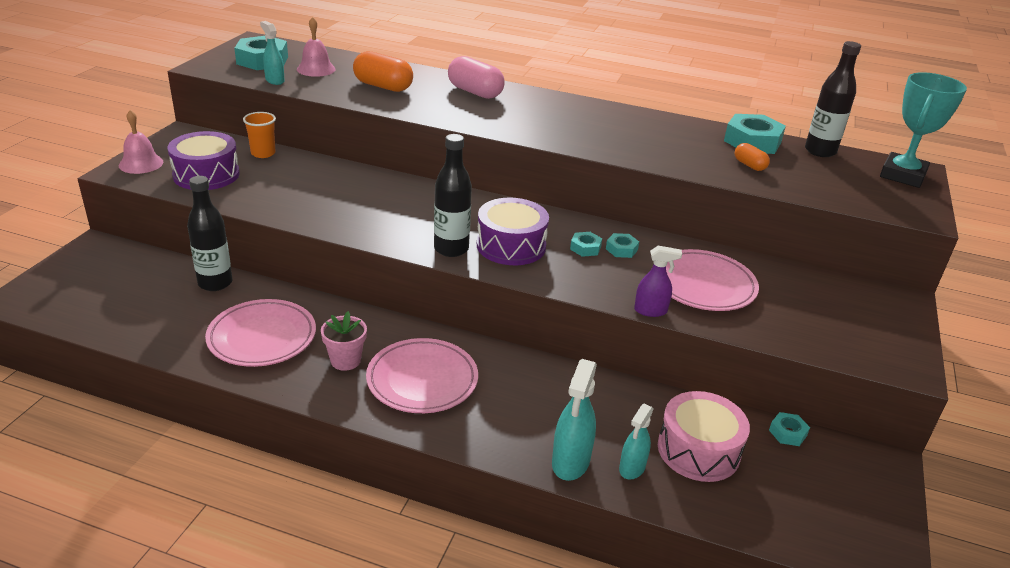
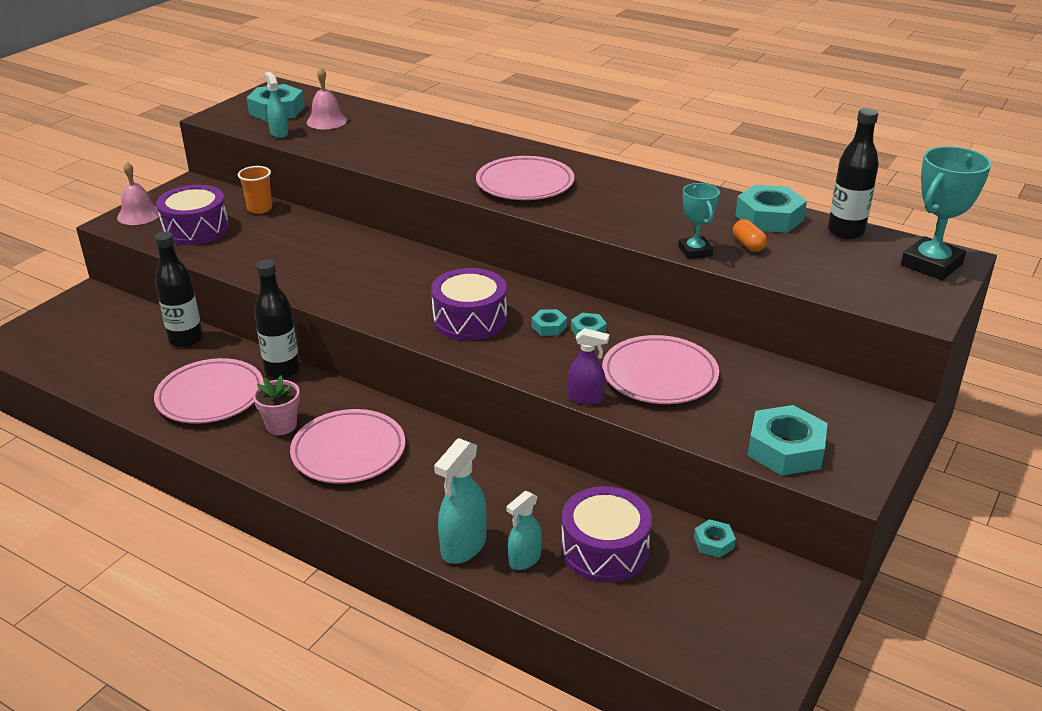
camera: 15 degrees right, 0 degrees up
orange capsule [353,51,413,92] -> none
black bottle [434,134,472,257] -> black bottle moved to [254,259,300,379]
pink capsule [448,56,505,99] -> none
pink drum [658,391,750,482] -> purple drum [561,486,652,582]
none -> pink plate [476,156,575,200]
none -> turquoise trophy [678,183,720,259]
none -> turquoise nut [748,405,828,476]

